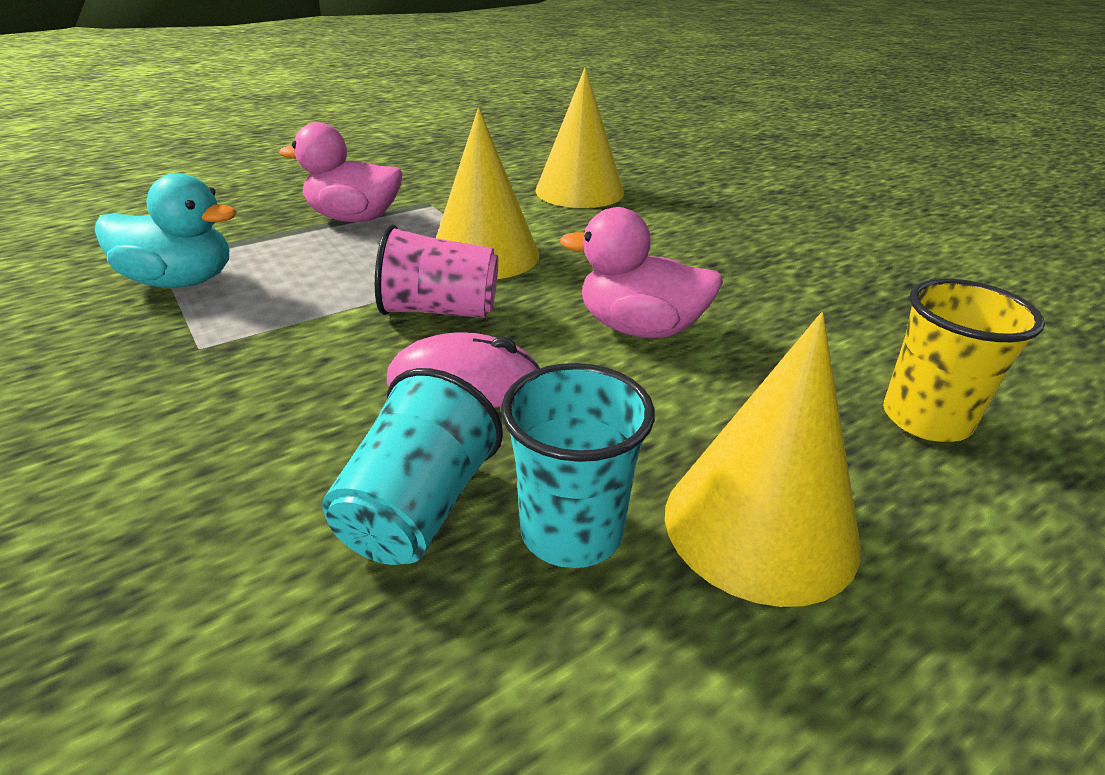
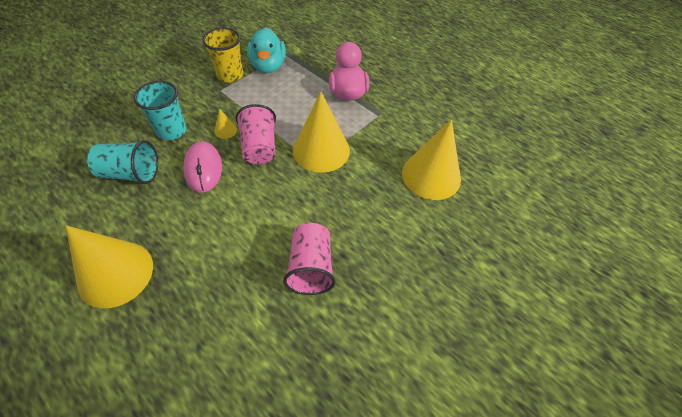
camera: 75 degrees right, 20 degrees up
turquoise cup [501,363,655,568] -> turquoise cup moved to [134,81,187,140]
pink duck [560,207,723,338] -> none
yellow cup [883,279,1045,442] -> yellow cup moved to [203,28,243,83]
none -> yellow cone [214,109,237,139]
none -> pink cup [283,223,336,295]

